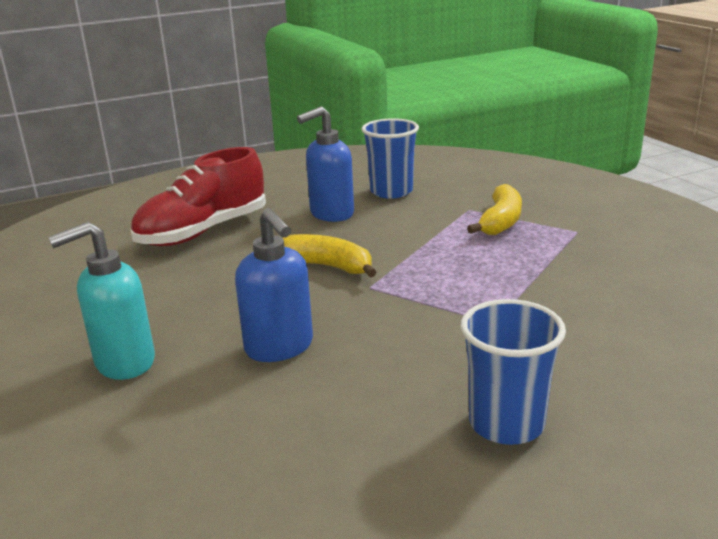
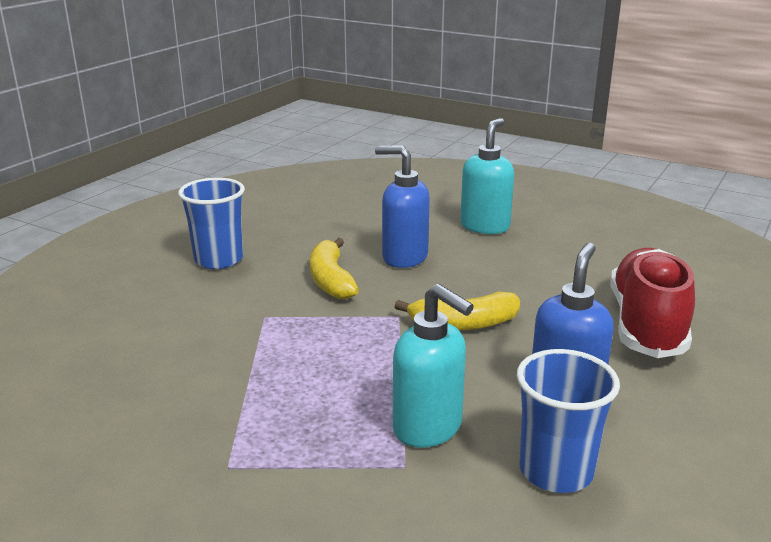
camera: 145 degrees right, 0 degrees up
yellow banana [467,184,522,235] -> yellow banana moved to [310,238,359,299]
none -> turquoise soap dispenser [393,284,474,448]

